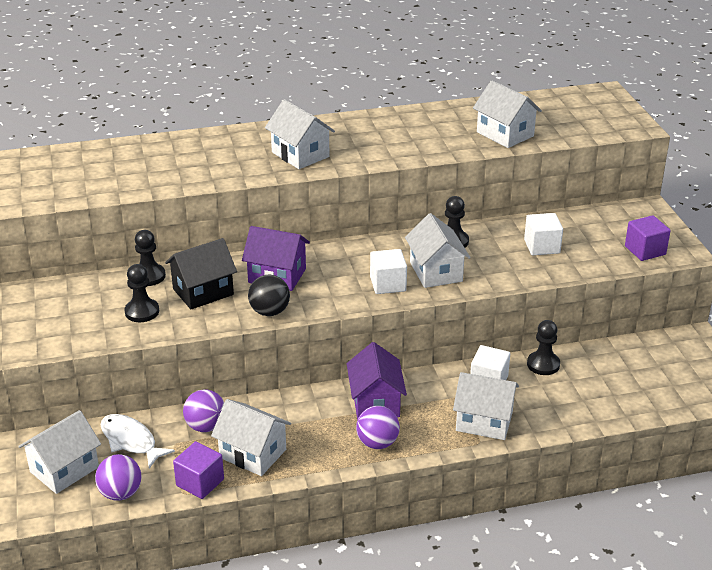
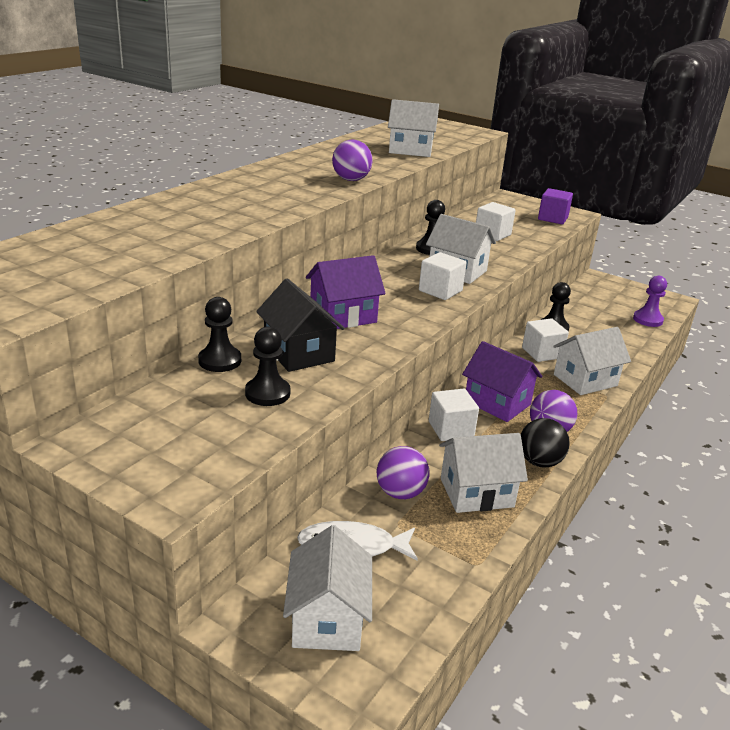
camera: 45 degrees left, 5 degrees down
purple ball [95,454,142,501] -> purple ball moved to [332,140,373,181]
black house [165,238,237,309] -> black house turned 45 degrees counterclockwise [256,278,345,372]
purple cube [173,441,224,499] -> none
black ball [248,274,290,316] -> black ball moved to [521,418,570,467]
white house [265,99,335,169] -> none
none -> white cube [429,389,479,441]
none -> purple pawn [633,276,667,327]

